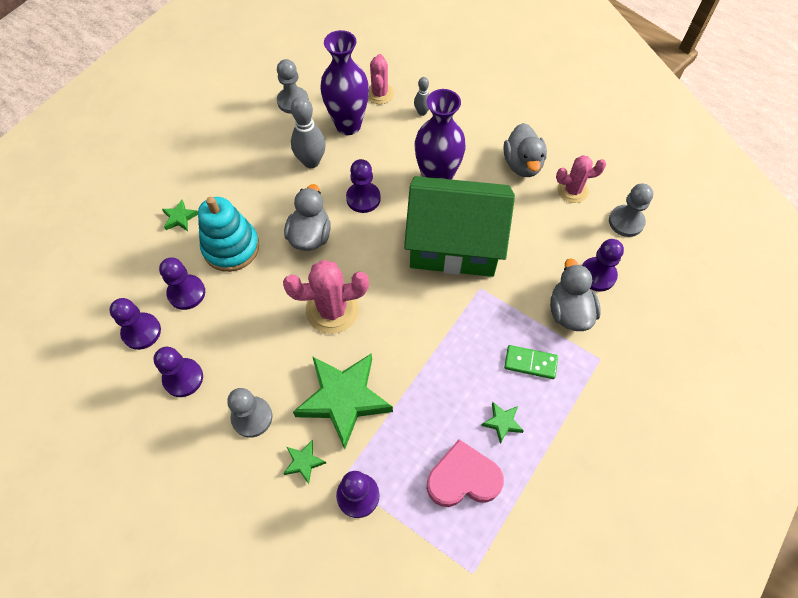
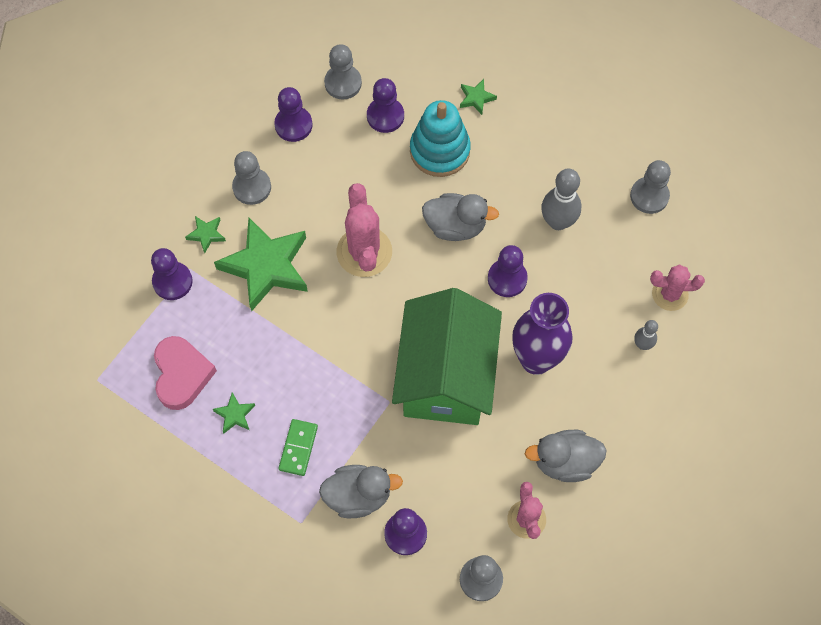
camera: 90 degrees right, 5 degrees up
purple pawn [109,298,161,350] -> grey pawn [324,44,362,100]
purple vase [320,30,369,135] -> none

